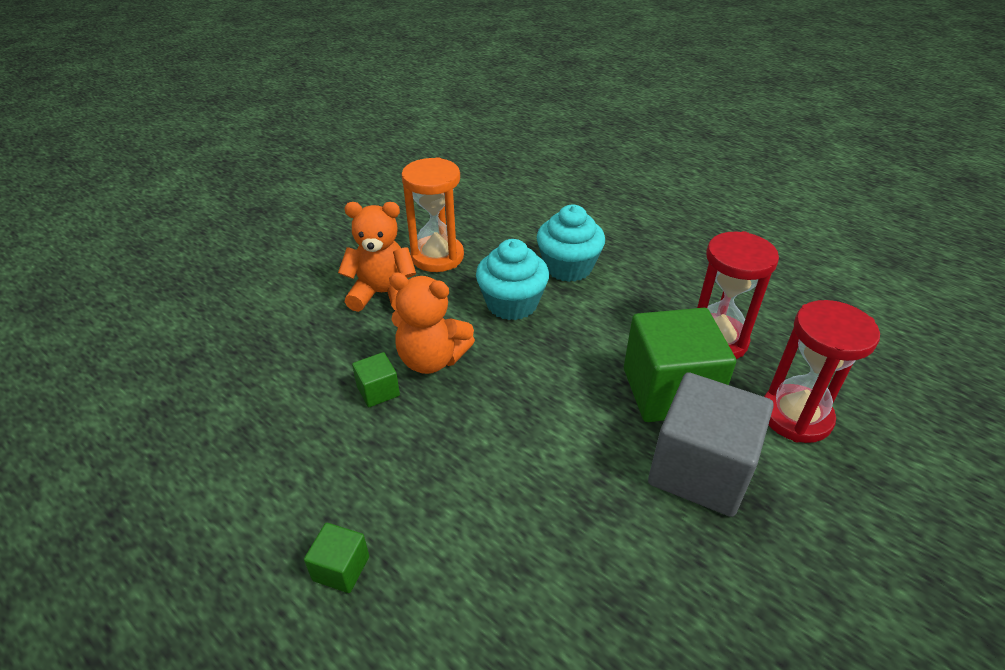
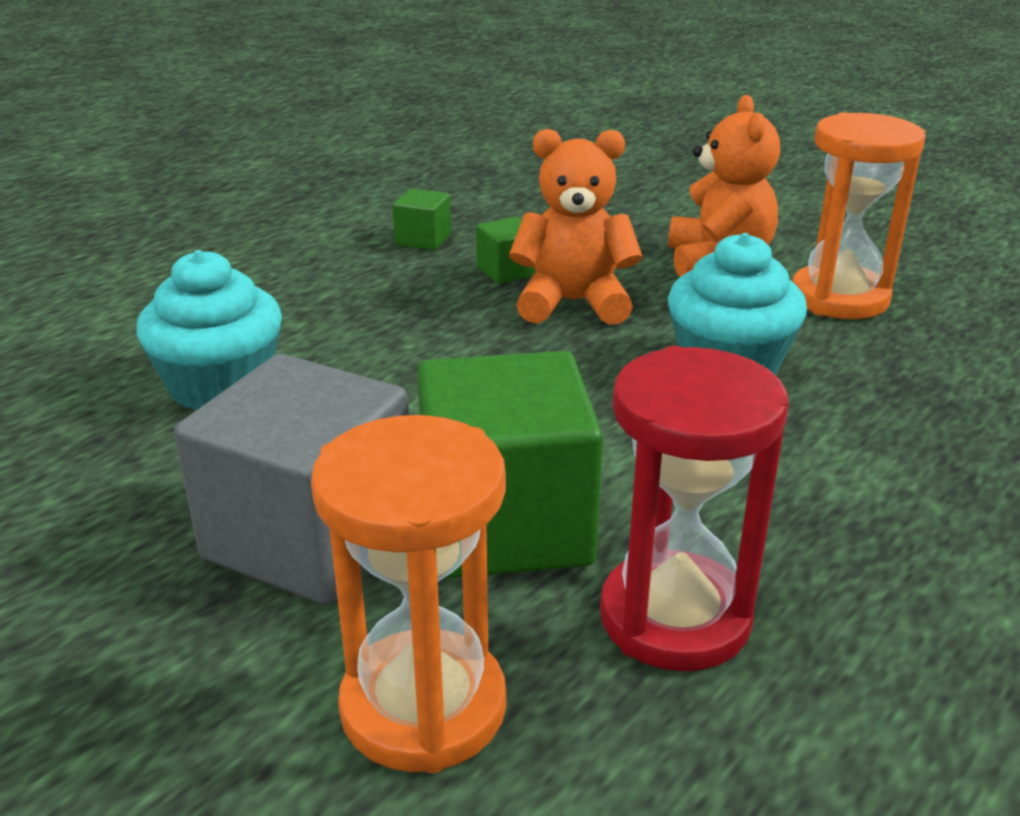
camera: 90 degrees right, 10 degrees down
green cube [304,523,369,593] -> green cube moved to [392,188,451,250]
orange teddy bear [389,272,475,374] -> orange teddy bear turned 75 degrees clockwise [509,129,643,325]
turquoise cupcake [537,205,605,282] -> turquoise cupcake moved to [137,250,282,411]
red hourglass [764,300,880,443] -> orange hourglass [311,415,506,773]

